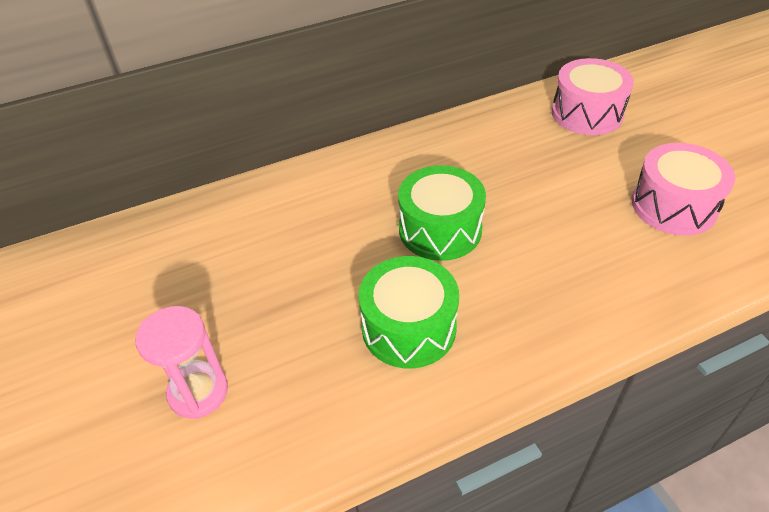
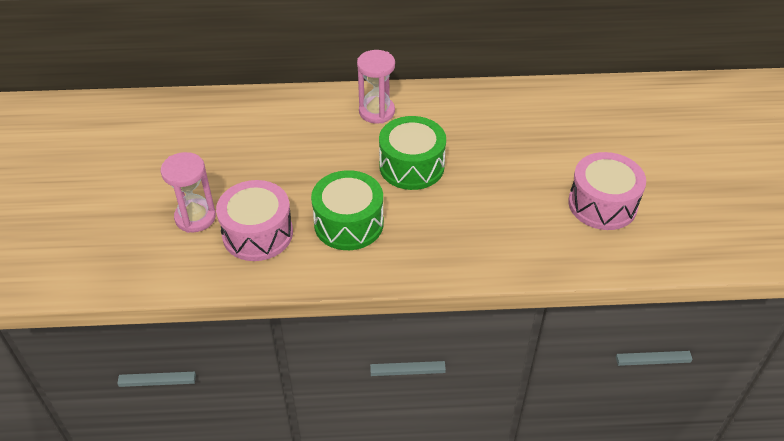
camera: 20 degrees right, 0 degrees up
pink drum [552,58,634,135] -> pink drum moved to [216,180,293,261]
none -> pink hourglass [357,50,395,124]

